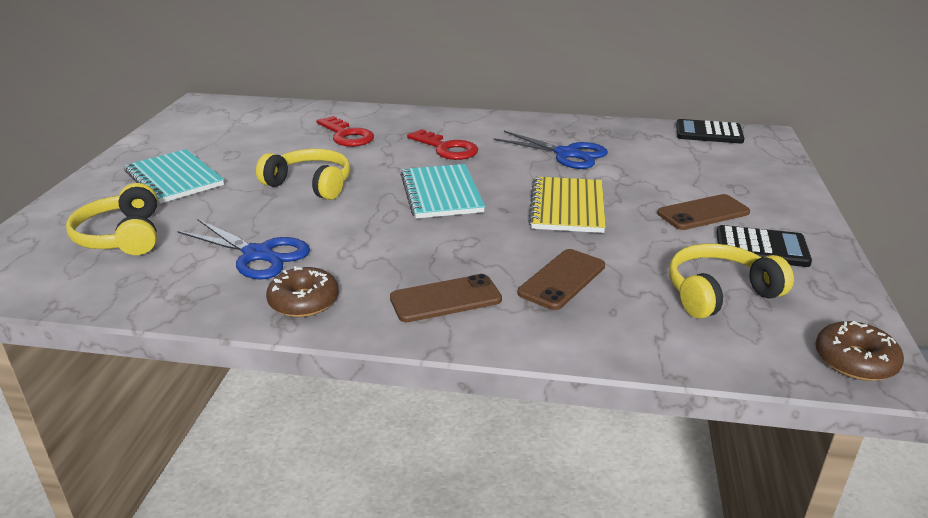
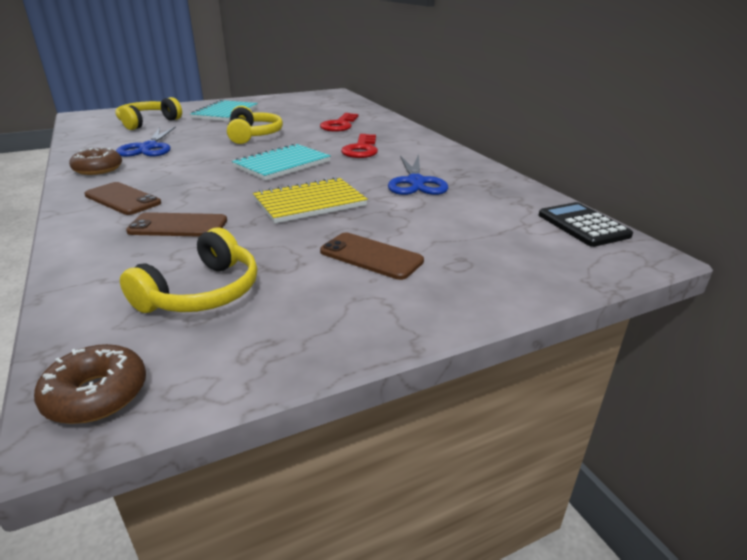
camera: 55 degrees right, 0 degrees up
yellow headphones [669,243,794,319] -> yellow headphones turned 90 degrees clockwise [120,228,257,313]
black calculator [716,225,812,267] -> none

